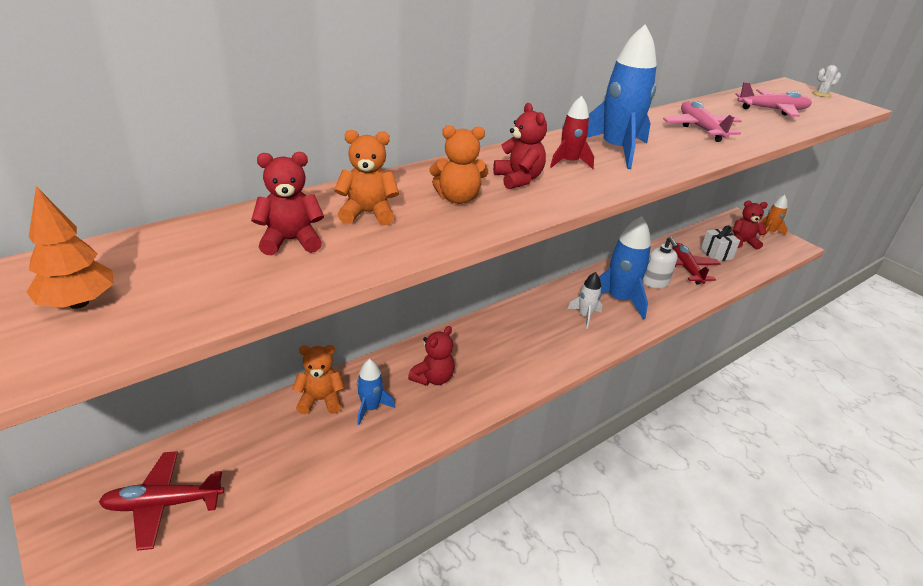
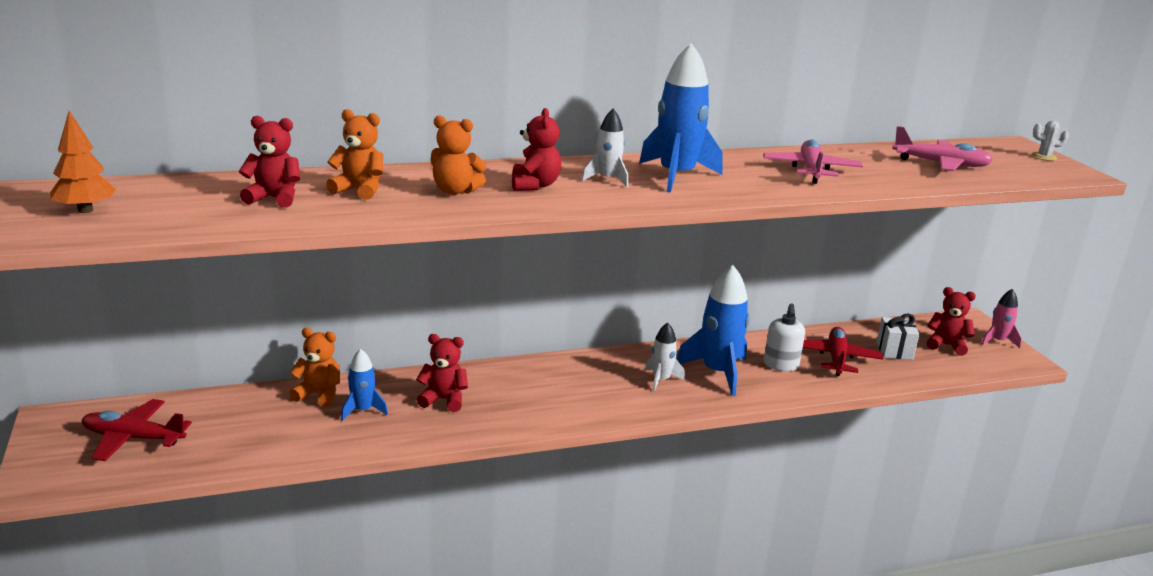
camera: 20 degrees right, 10 degrees down
red teddy bear [408,326,455,386] -> red teddy bear turned 135 degrees counterclockwise [416,334,468,412]
red rocket [550,96,594,169] -> white rocket [582,109,628,187]
orange rocket [761,195,788,237] -> pink rocket [982,289,1022,348]

